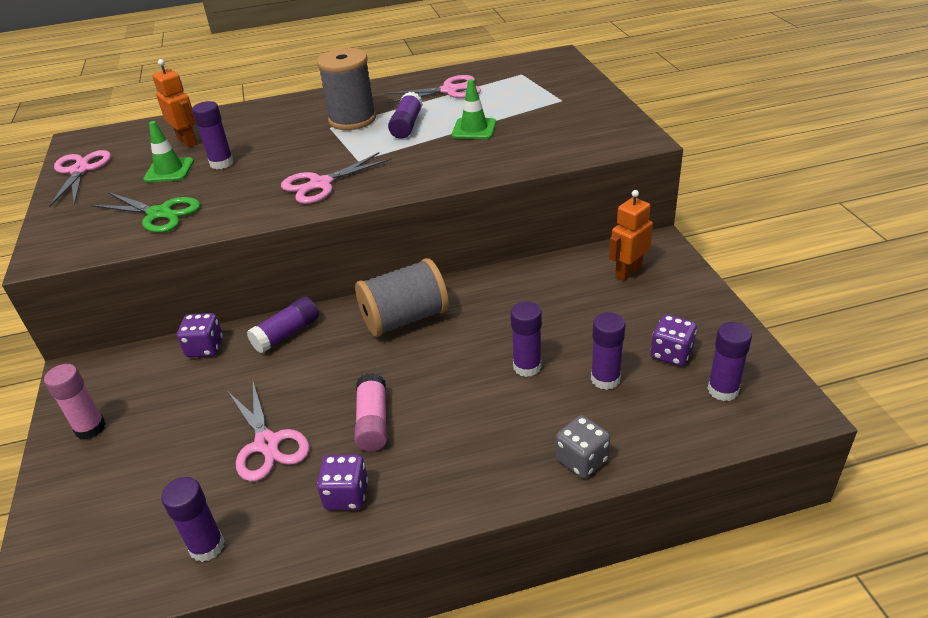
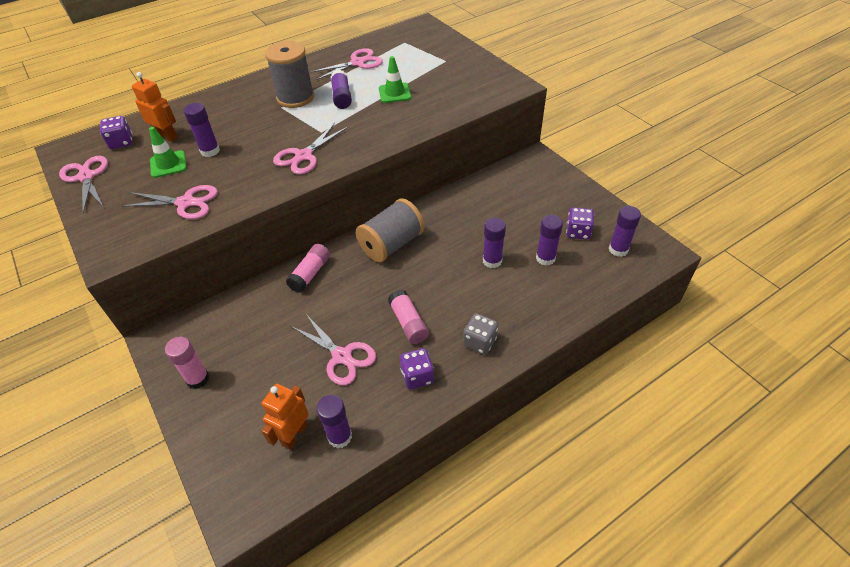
camera: 20 degrees left, 10 degrees up
green scissors [91,192,201,233] -> pink scissors [121,185,218,219]
purple dice [177,313,223,357] -> purple dice moved to [100,116,132,149]
purple glue stick [247,296,319,353] -> pink glue stick [286,244,330,293]
grey dice [556,415,610,478] -> grey dice moved to [463,313,498,355]
orange robot [609,190,653,281] -> orange robot moved to [262,384,309,450]

